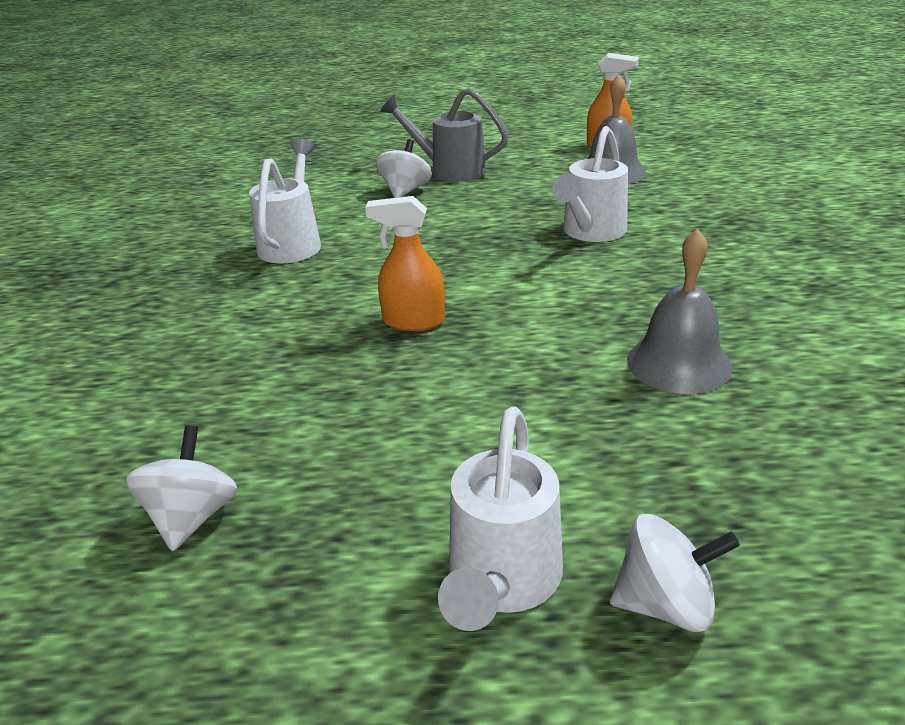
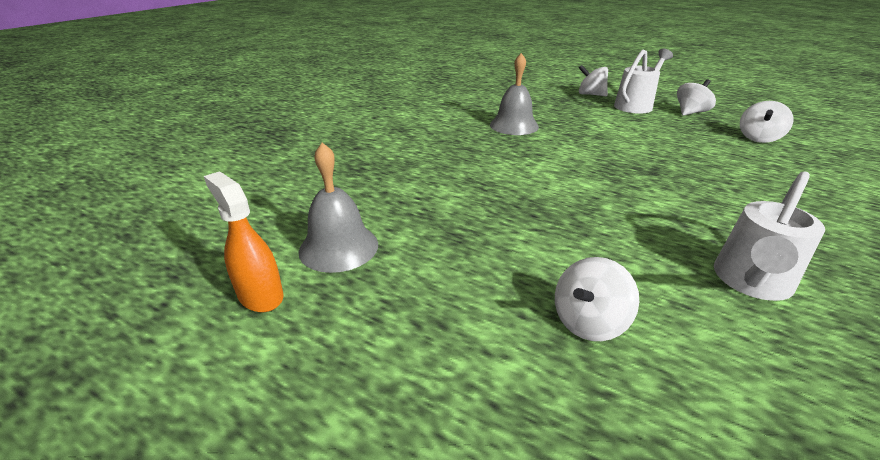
camera: 150 degrees left, 0 degrees up
orange spray bottle [365,196,445,331] -> none
grey watering can [380,88,509,182] -> none
white watering can [552,126,628,242] -> none
none -> white spinning top [677,79,716,116]

